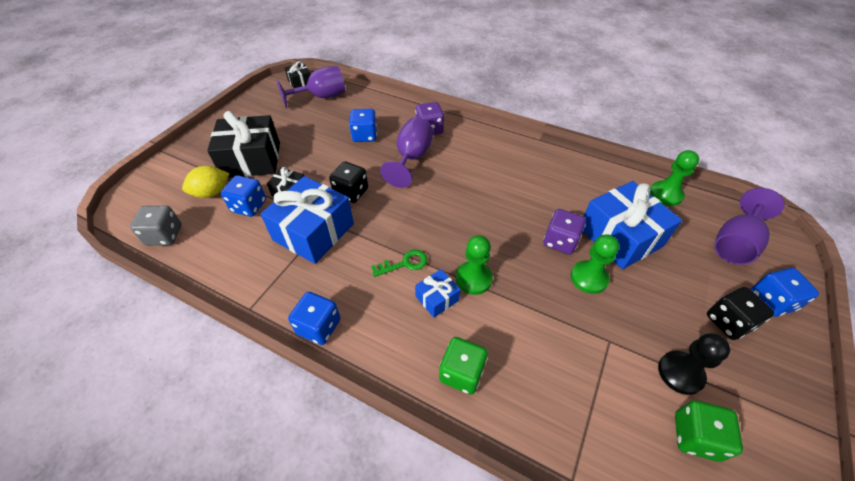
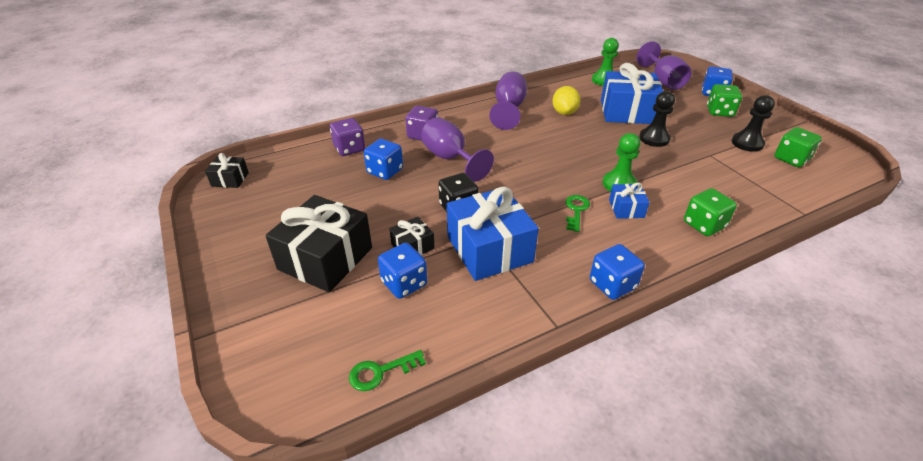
camera: 55 degrees left, 10 degrees down
grey dice [130,206,182,246] -> green key [349,350,426,391]
yellow lemon [182,166,230,198] -> yellow lemon moved to [552,86,580,115]
purple goblet [276,66,345,108] -> purple goblet moved to [489,71,527,130]
purple dice [543,209,586,255] -> purple dice moved to [330,118,365,156]
green pawn [571,234,619,294] -> black pawn [639,91,675,147]
black dice [707,287,774,340] -> green dice [707,84,742,117]

